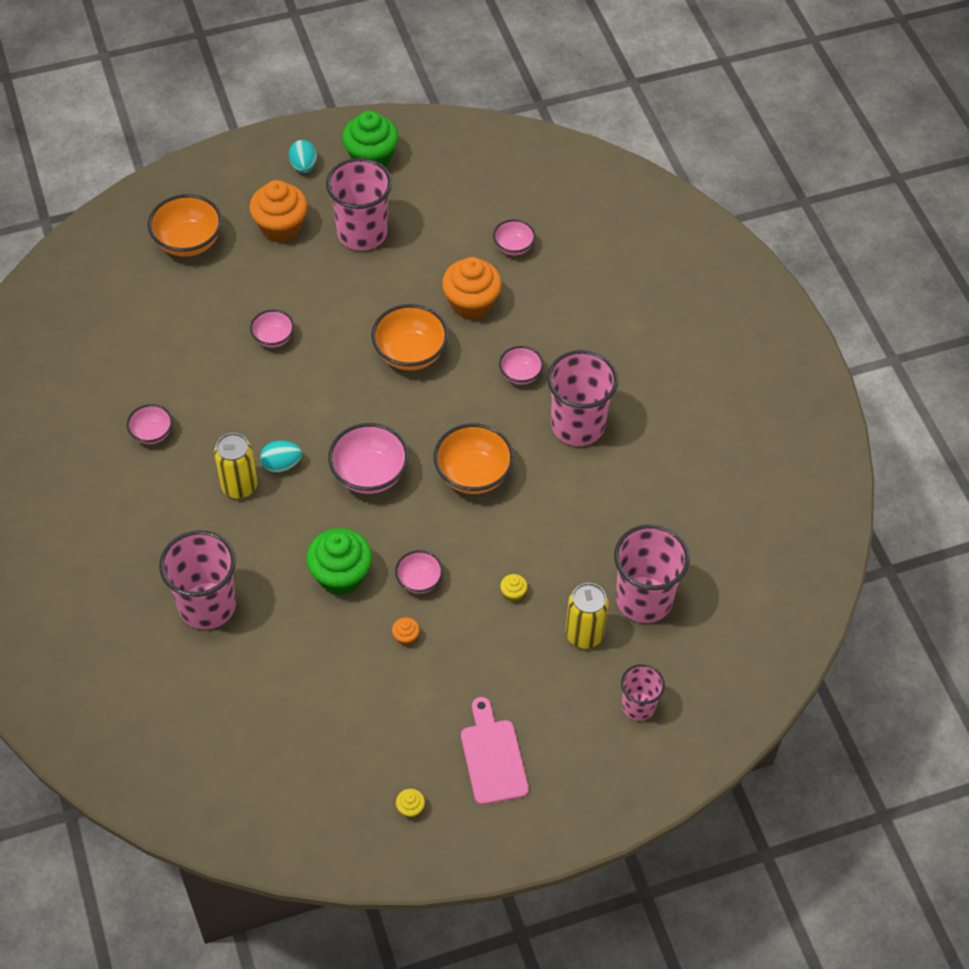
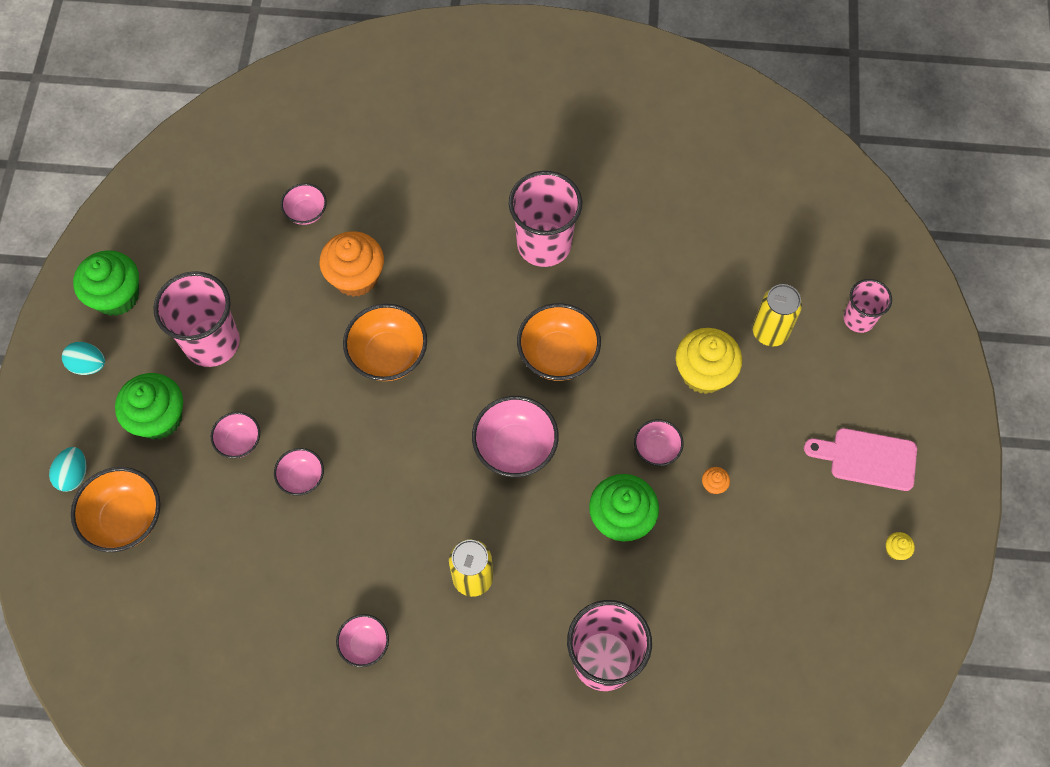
camera: 65 degrees left, 10 degrees up
orange cupcake [249,180,307,242] -> green cupcake [115,373,183,440]
turquoise egg [260,441,302,472] -> turquoise egg moved to [49,447,87,492]
pink bowl [499,346,544,385] -> pink bowl moved to [211,412,260,458]
yellow cupcake [500,574,527,602] -> yellow cupcake [676,328,742,394], size x2.41
pink cup [614,524,690,623] -> none

